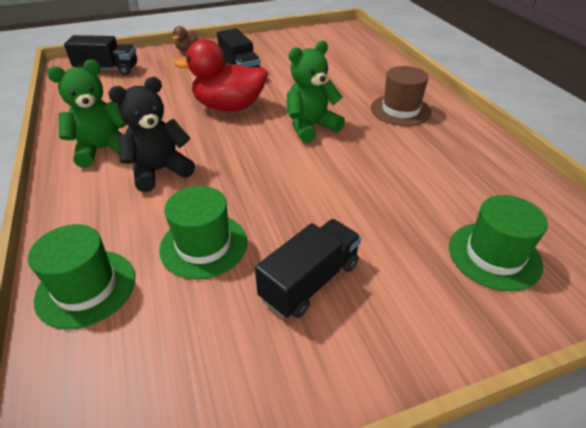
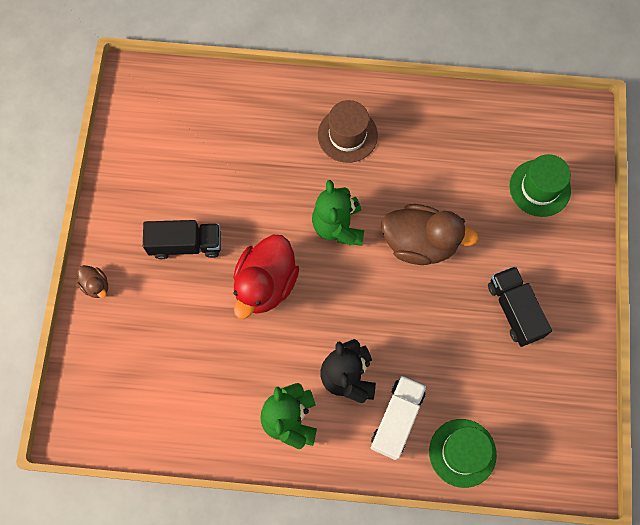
camera: 65 degrees left, 30 degrees up
black truck [64,35,137,75] -> none
green hat [159,186,247,280] -> none
none -> white truck [371,375,427,460]
none -> brown duck [382,204,479,265]

